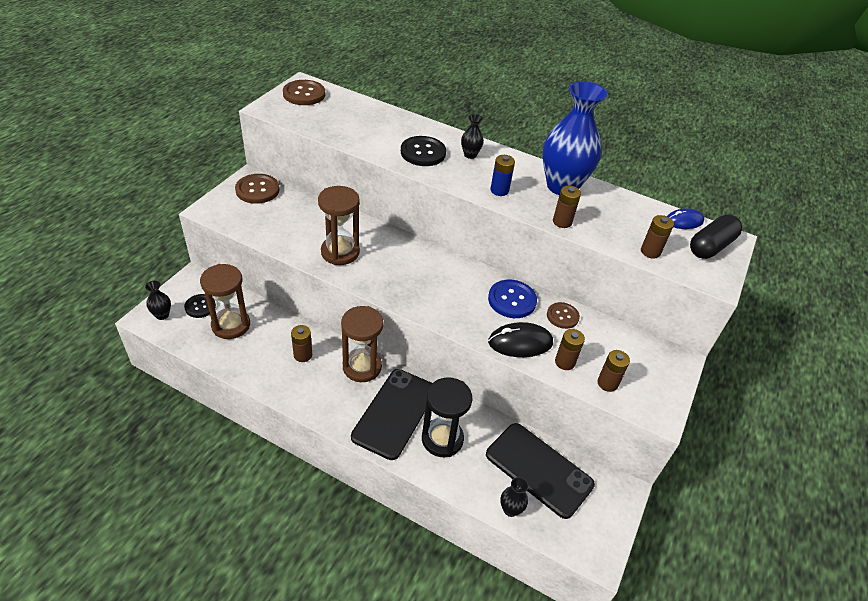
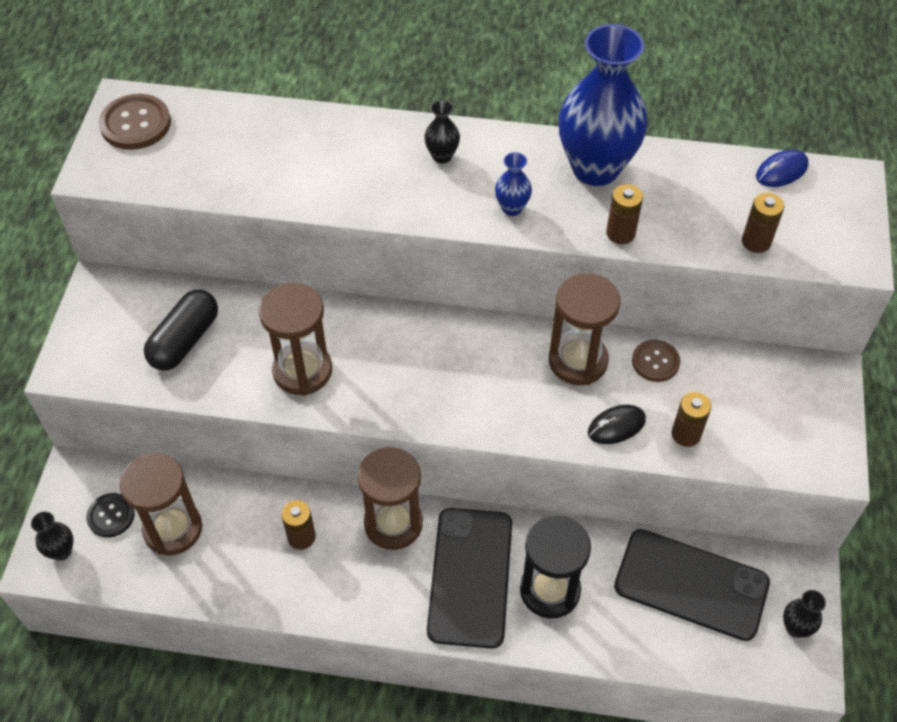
camera: 15 degrees left, 10 degrees up
brown button [235,174,279,204] -> none
black button [401,136,446,166] -> none
blue button [488,280,537,318] -> brown hourglass [549,273,620,385]
black mouse [488,322,553,357] -> black mouse [588,405,646,444], size x0.66
blue battery [490,155,515,196] -> blue vase [495,152,532,216]
black vase [500,477,529,517] -> black vase moved to [783,590,826,638]
brown battery [597,350,630,392] -> none
black capsule [690,215,742,259] -> black capsule moved to [144,290,218,370]

